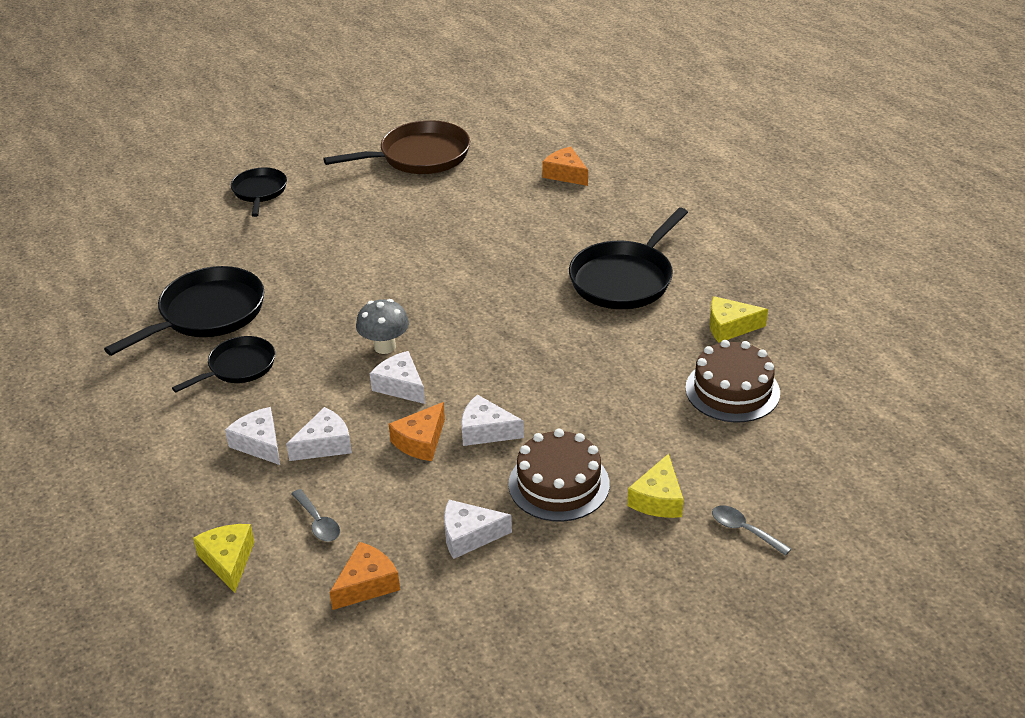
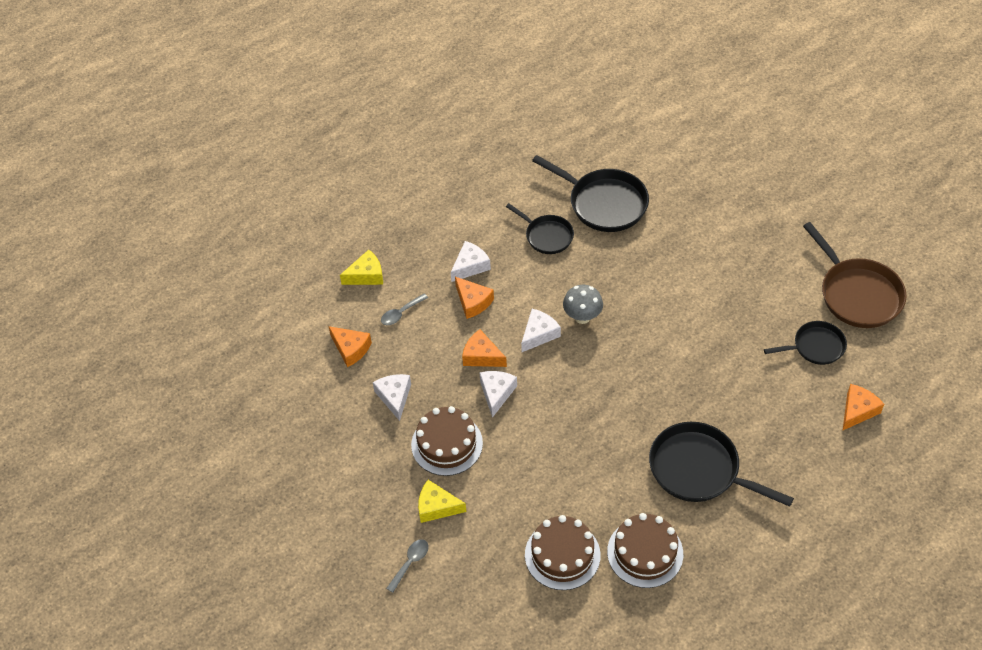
camera: 85 degrees right, 15 degrees up
black pan [231,167,287,217] -> black pan moved to [764,321,847,365]
white cheese [286,407,352,461] -> orange cheese [455,277,494,319]
yellow cheese [710,296,768,343] -> brown cake [607,513,683,588]

